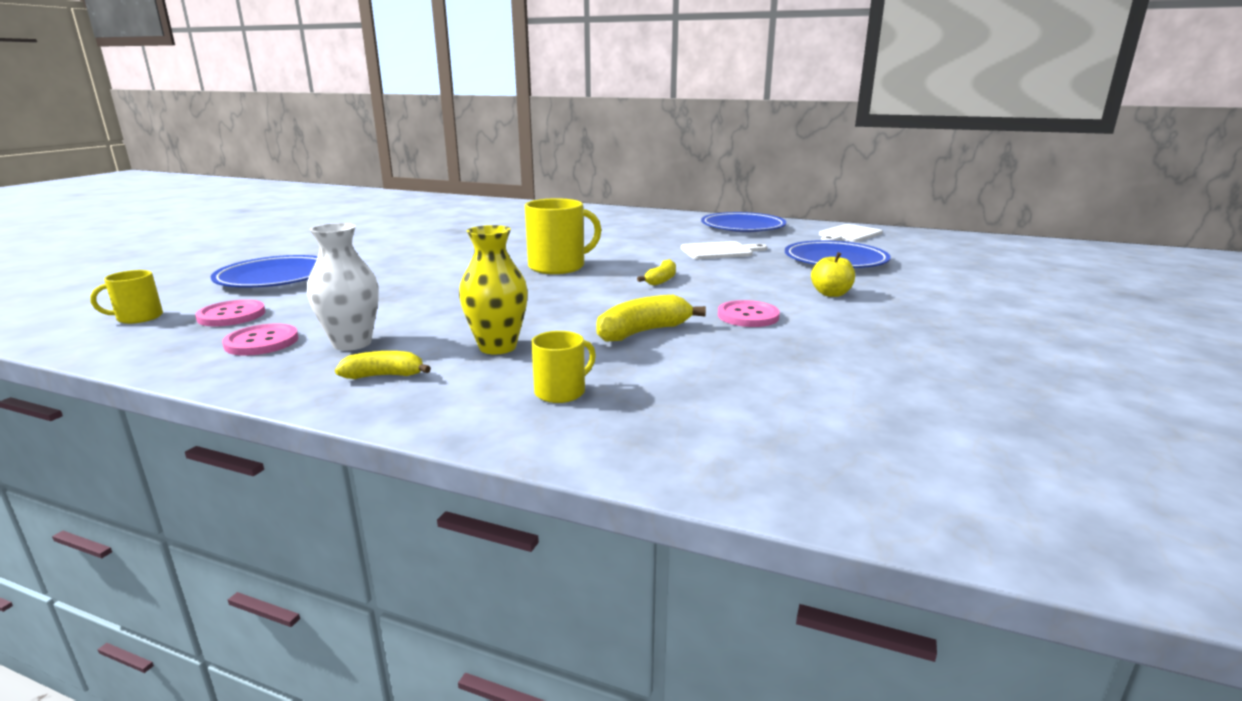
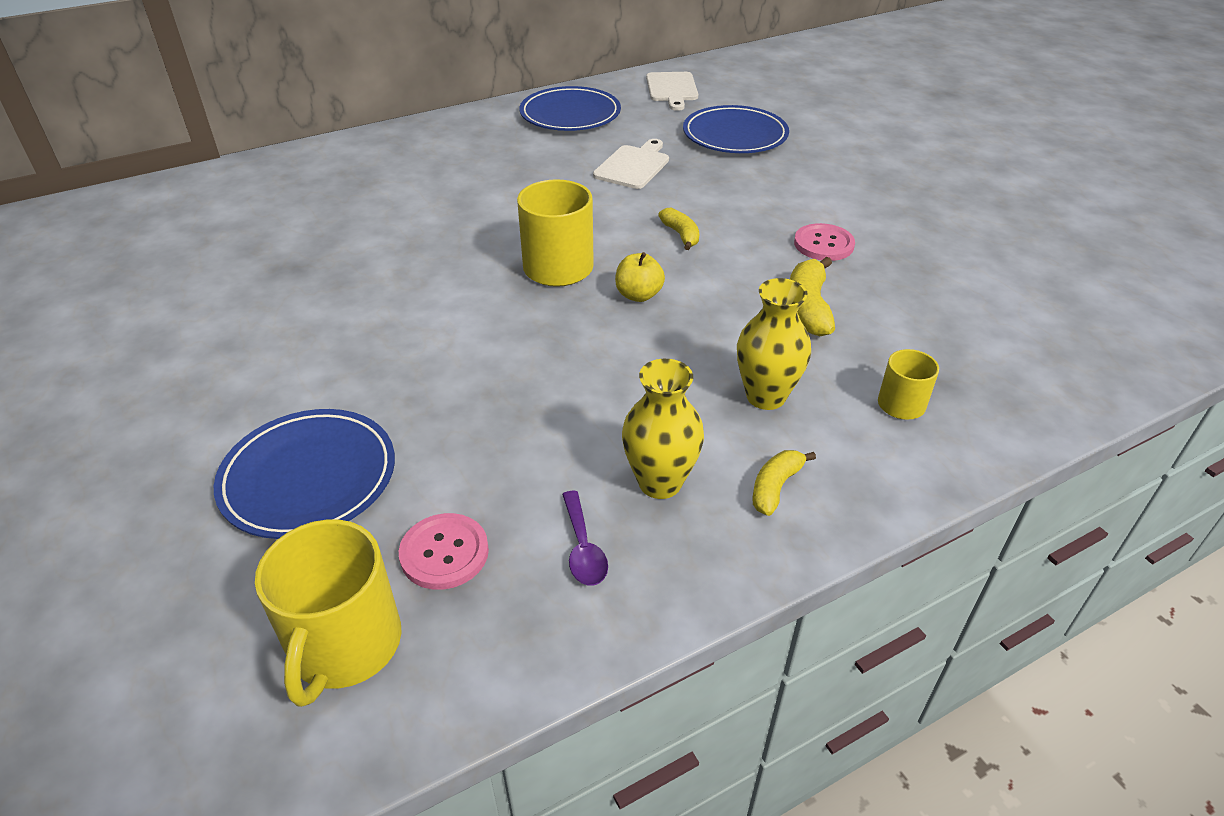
camera: 50 degrees left, 20 degrees up
yellow mug [90,270,163,324] -> yellow mug [255,519,402,707], size x1.80
pink button [222,324,298,356] -> purple spoon [562,491,608,586]
white vase [307,223,379,351] -> yellow vase [622,359,704,499]
yellow apple [811,252,855,297] -> yellow apple moved to [615,252,665,302]

